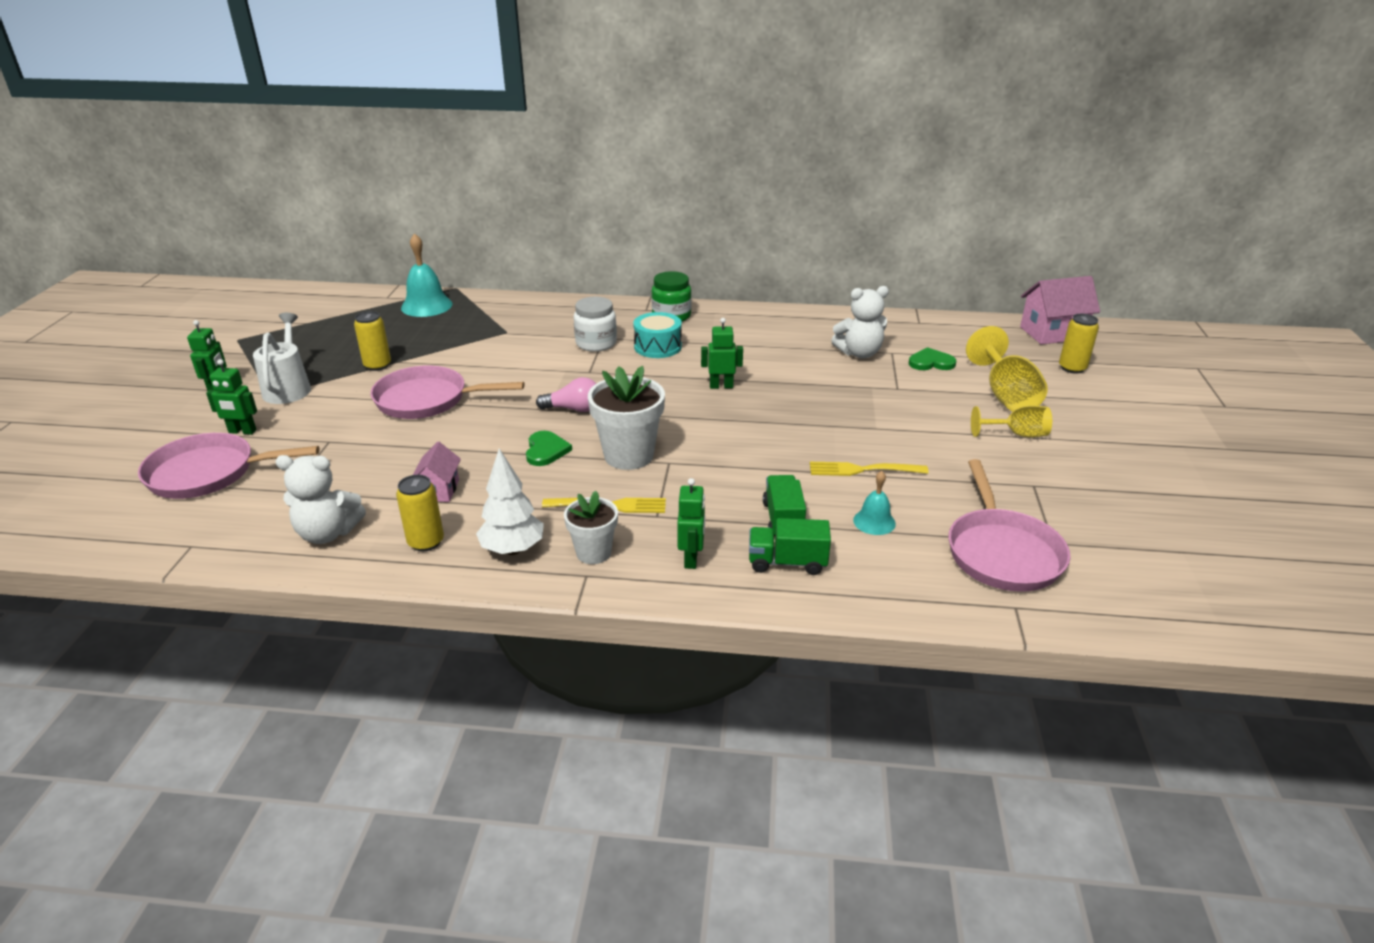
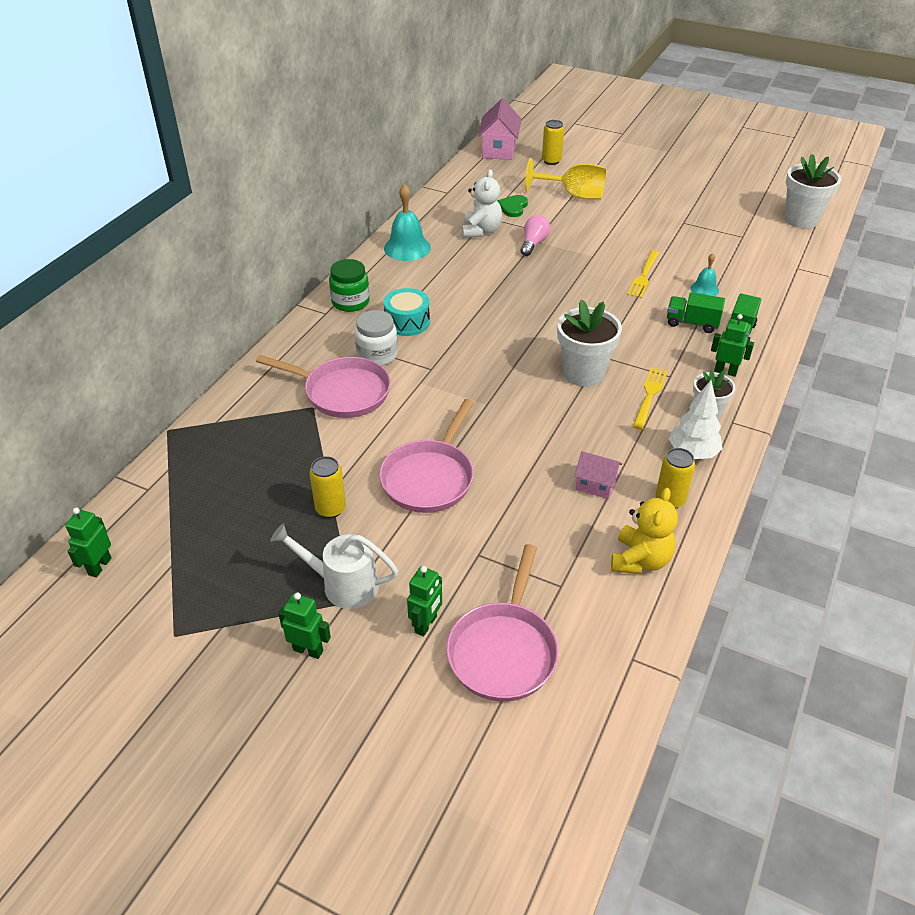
camera: 70 degrees left, 10 degrees up
white teddy bear [275,455,366,544] -> yellow teddy bear [611,488,678,574]
turquoise bell [401,233,453,317] -> turquoise bell moved to [384,184,431,261]
green heart [526,431,572,466] -> none
pink light bulb [536,377,596,412] -> pink light bulb moved to [520,215,550,256]
green robot [701,318,743,389] -> green robot moved to [65,508,111,578]
pink pan [948,459,1071,592] -> pink pan moved to [256,355,391,418]
yellow goblet [971,405,1052,438] -> none
none -> white flower pot [784,154,841,229]

